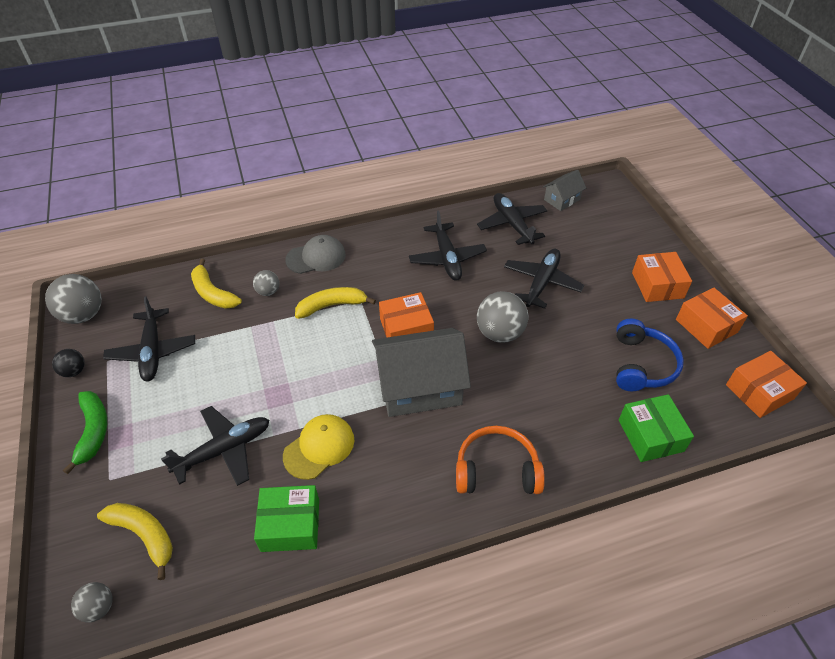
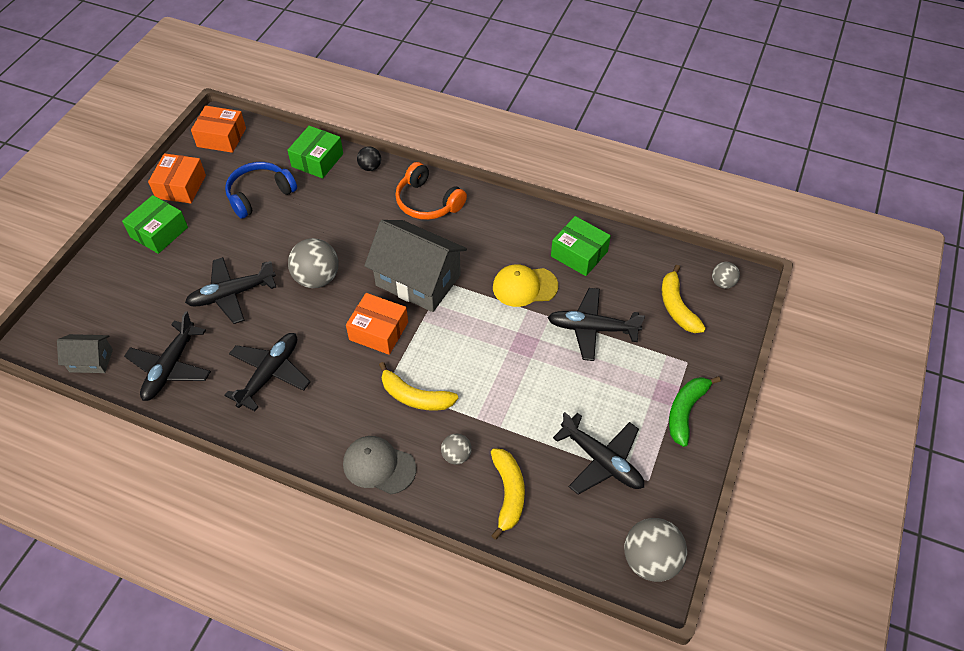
camera: 140 degrees left, 5 degrees up
black ball [52,349,85,377] -> black ball moved to [357,147,381,171]
black plane [103,296,195,382] -> black plane turned 105 degrees clockwise [553,412,644,495]
orange box [632,252,692,302] -> green box [122,195,188,254]

